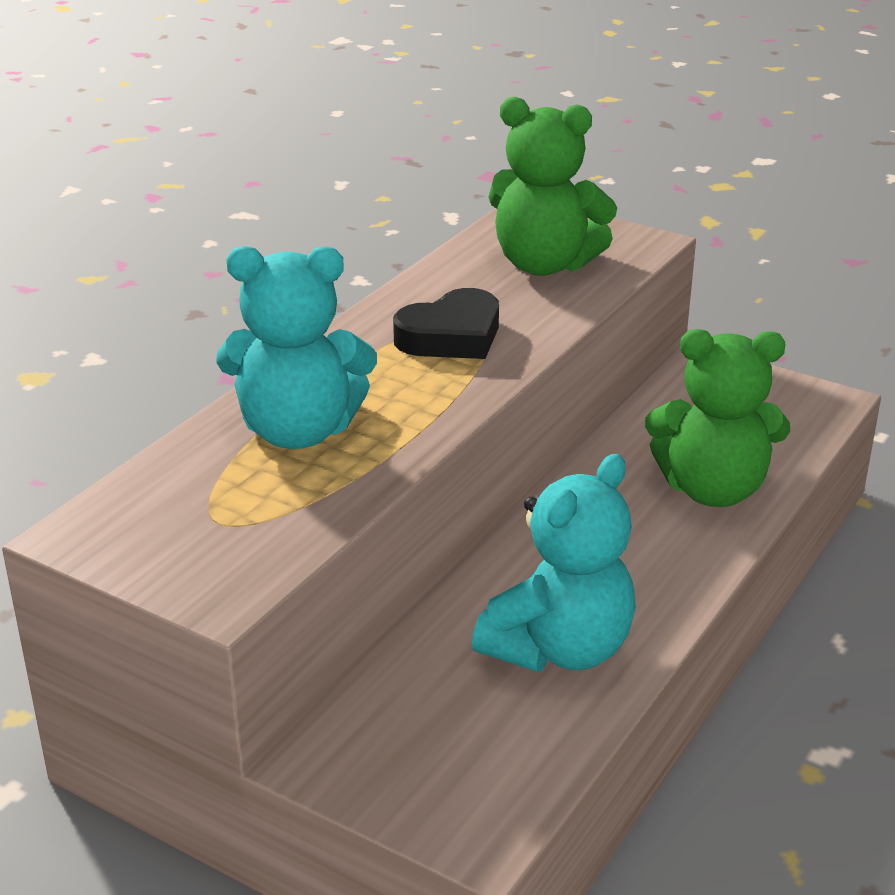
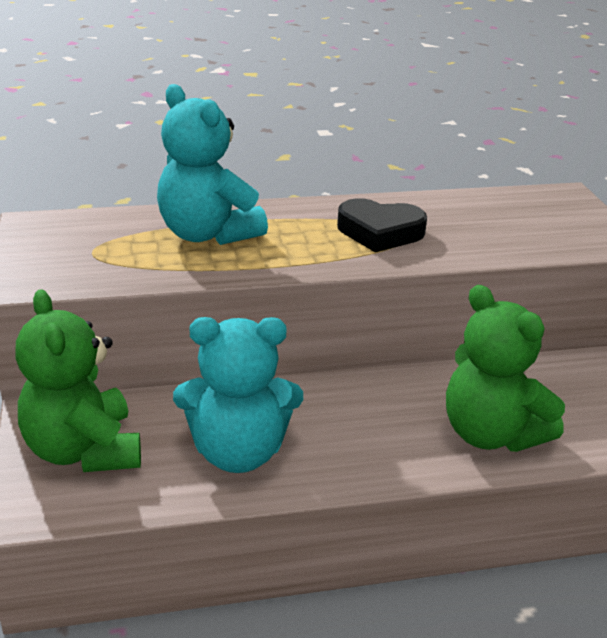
camera: 45 degrees right, 0 degrees up
green teddy bear [488,97,617,276] -> green teddy bear moved to [15,289,141,472]

